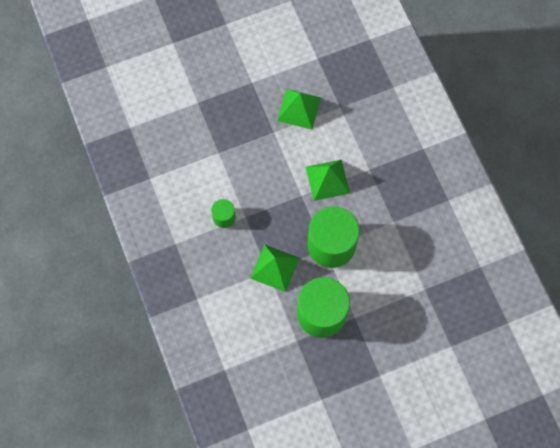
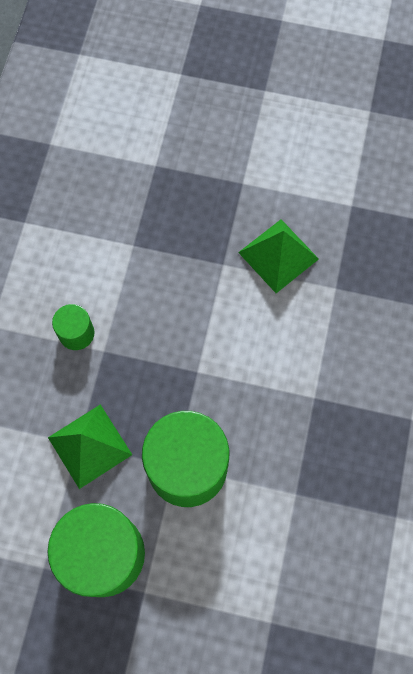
camera: 35 degrees right, 0 degrees up
green pyramid [306,160,350,201] -> none

